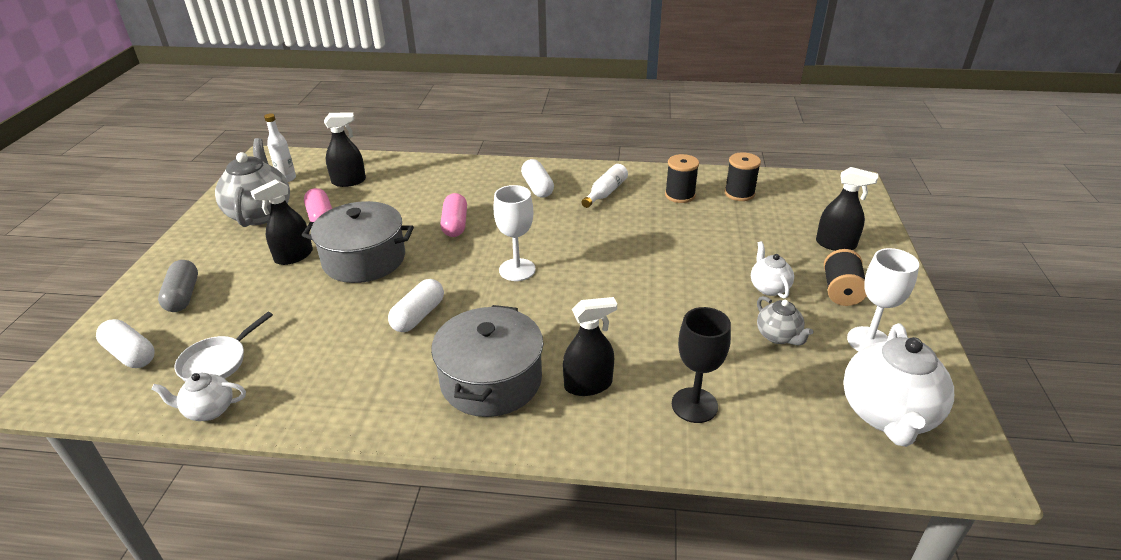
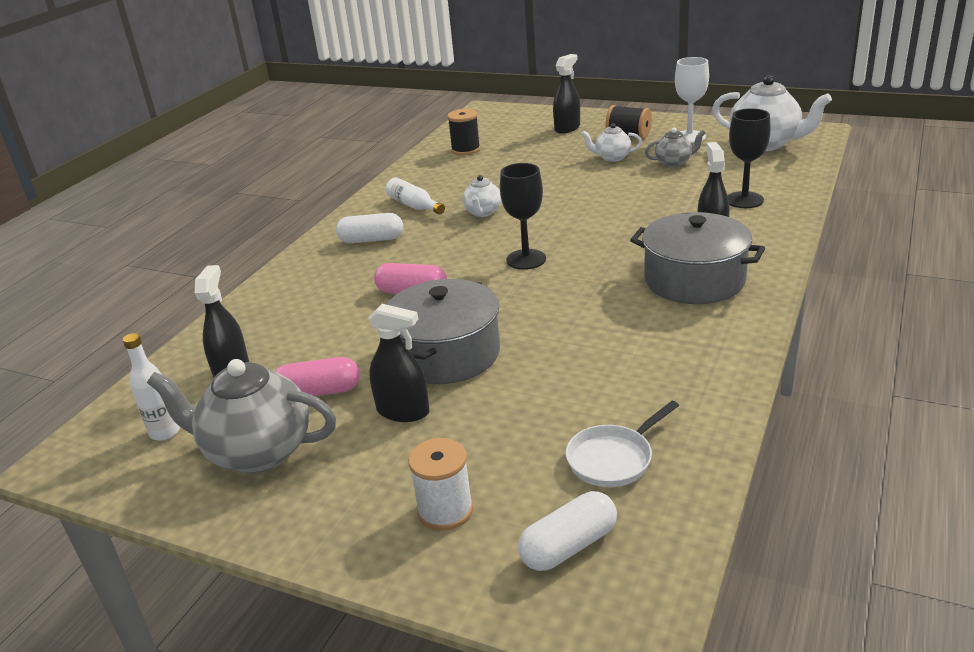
camera: 70 degrees left, 5 degrees down
white teapot [151,373,246,421] -> white teapot moved to [462,175,501,217]
grey capsule [158,260,198,312] -> white spool [408,438,473,531]
white pan [175,312,273,381] -> white pan turned 90 degrees clockwise [566,401,679,487]
black spray bottle [250,179,313,265] -> black spray bottle turned 45 degrees counterclockwise [368,304,430,422]
white capsule [388,279,444,332] -> none
white goblet [493,185,536,281] -> black goblet [500,163,546,270]
black spool [665,154,699,203] -> none

